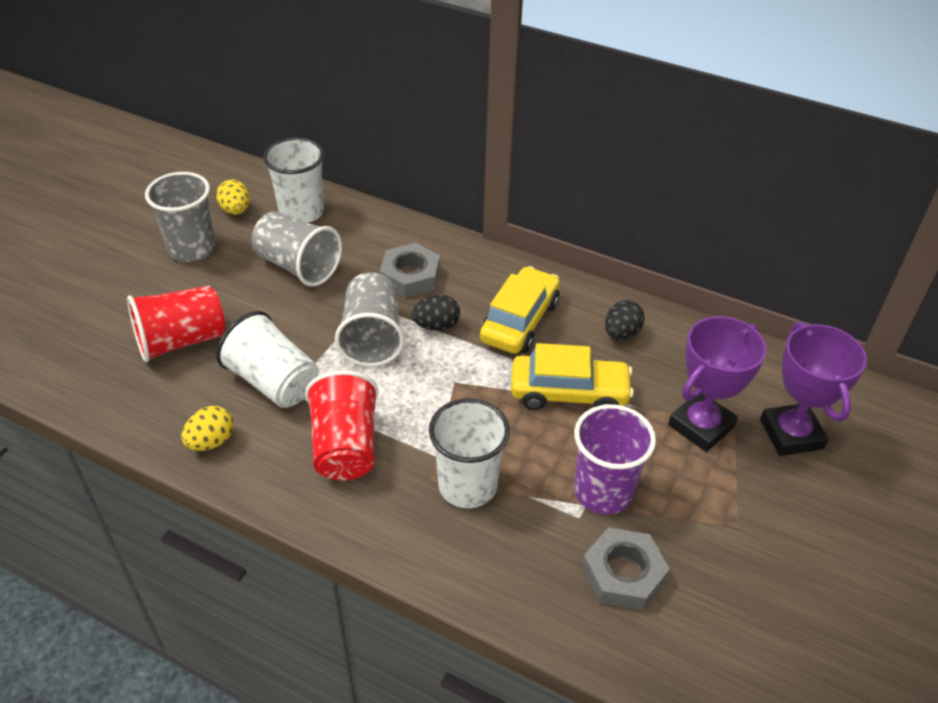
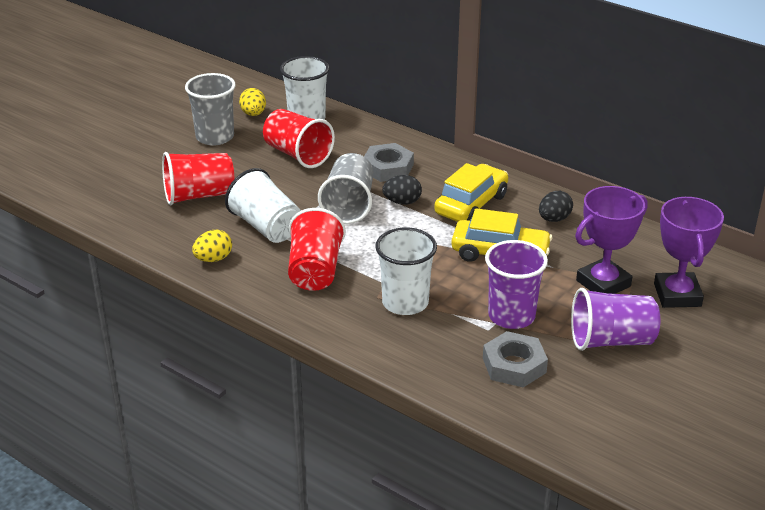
camera: 10 degrees right, 10 degrees down
grey cup [251,211,342,287] -> red cup [263,109,335,168]
none -> purple cup [571,288,660,351]

